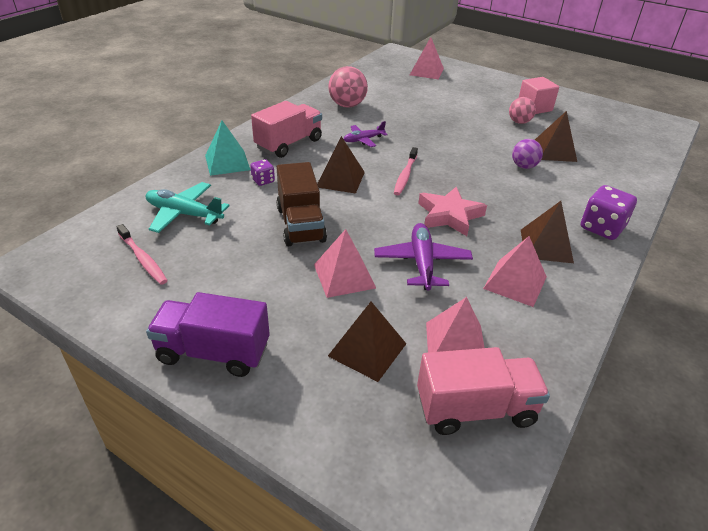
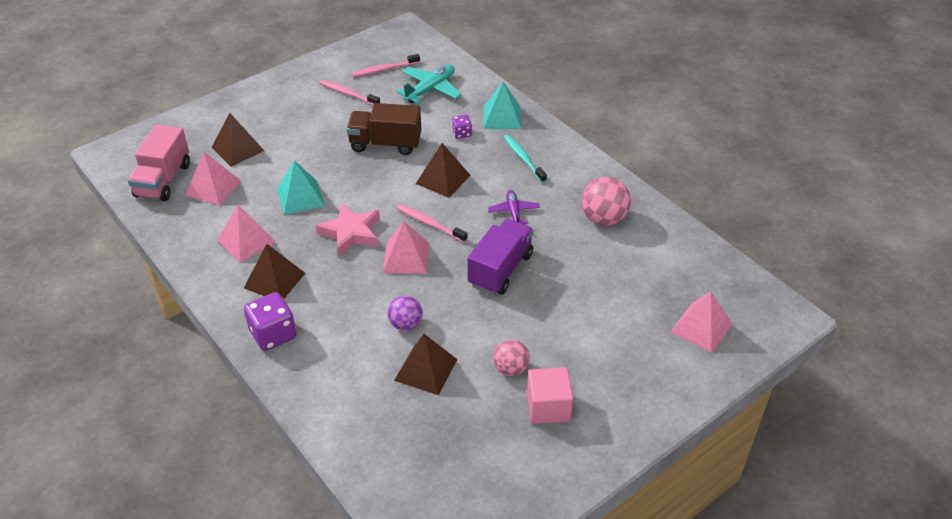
camera: 110 degrees right, 5 degrees up
purple truck [146,292,270,377] -> purple truck moved to [467,219,534,295]
pink truck [251,101,322,158] -> turquoise toothbrush [504,134,547,183]
pink pyramid [314,229,376,298] -> pink pyramid moved to [383,221,429,274]
purple plane [374,223,473,290] -> turquoise pyramid [277,160,325,215]
none -> pink toothbrush [319,79,380,105]

